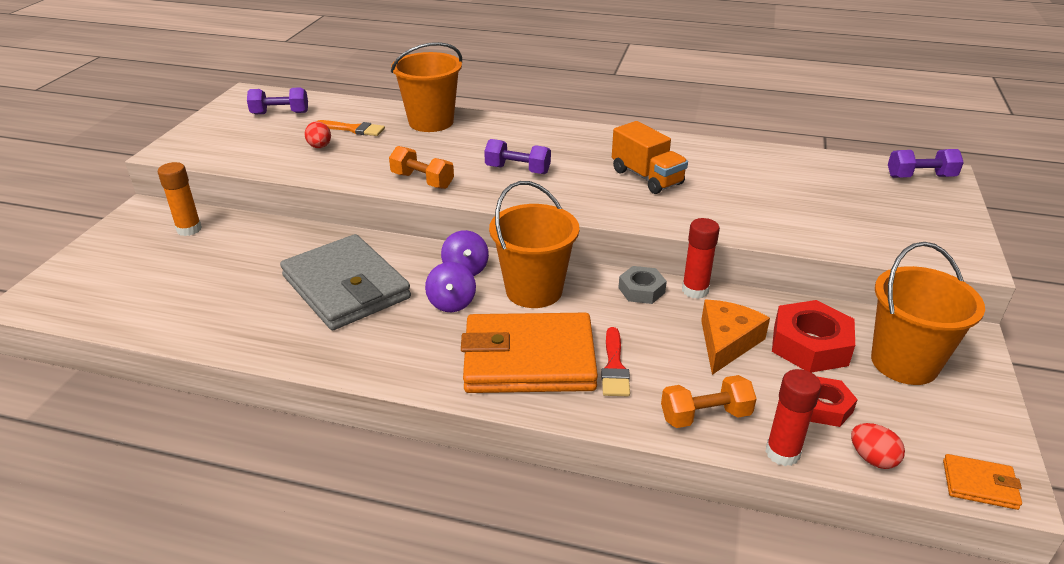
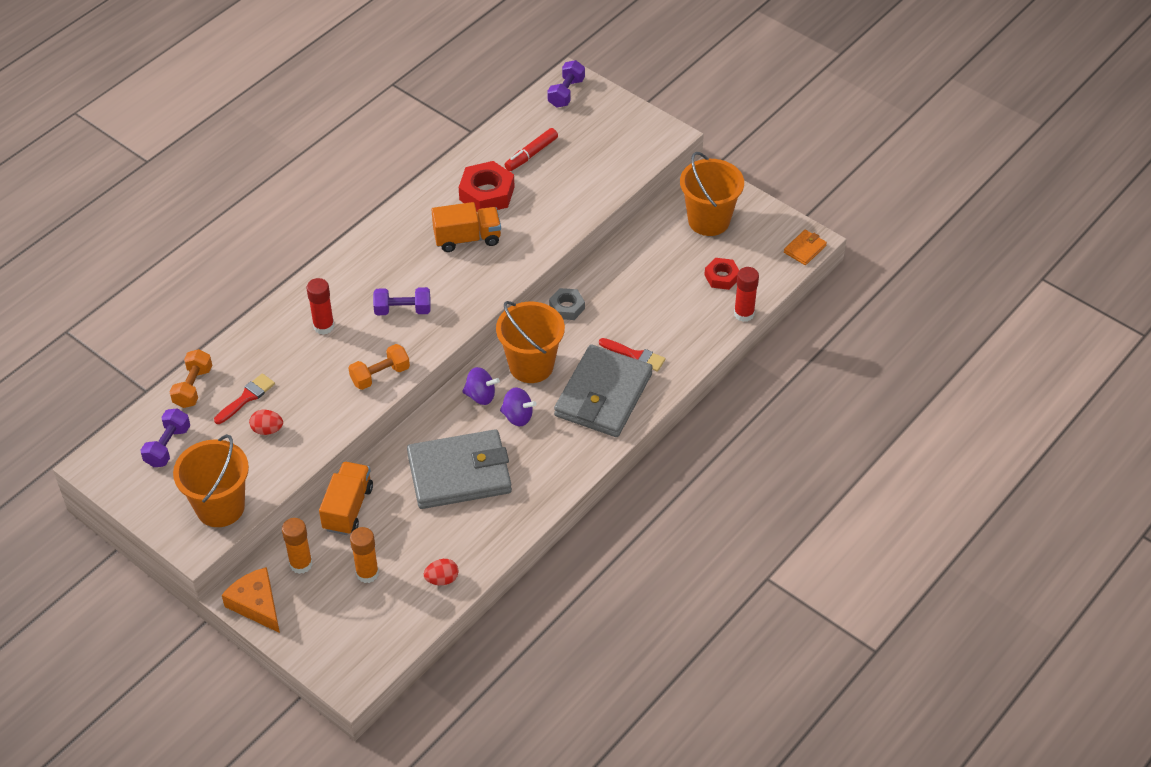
camera: 65 degrees left, 15 degrees up
orange brush [318,120,385,136] -> red brush [214,373,275,424]
orange bucket [391,42,462,132] -> orange bucket moved to [173,434,249,527]
orange wallet [461,313,598,393] -> grey wallet [554,344,653,437]
purple dumbbell [484,139,551,174] -> purple dumbbell turned 45 degrees clockwise [373,287,431,315]
orange dumbbell [661,375,757,428] -> orange dumbbell moved to [170,349,212,408]
red glue stick [682,218,720,299] -> red glue stick moved to [306,278,335,335]
orange cheese [701,300,770,375] -> orange cheese moved to [222,567,280,633]
red nut [772,300,855,373] -> red nut moved to [459,161,515,211]
red egg [851,423,905,469] -> red egg moved to [424,559,458,585]
none -> orange truck [319,461,373,535]
none -> orange glue stick [350,527,379,583]
none -> red marker [505,128,558,171]

